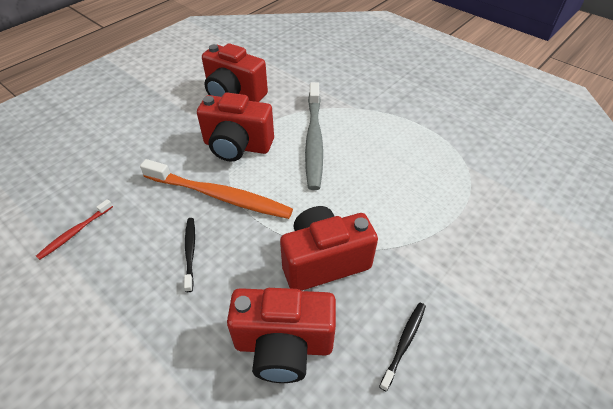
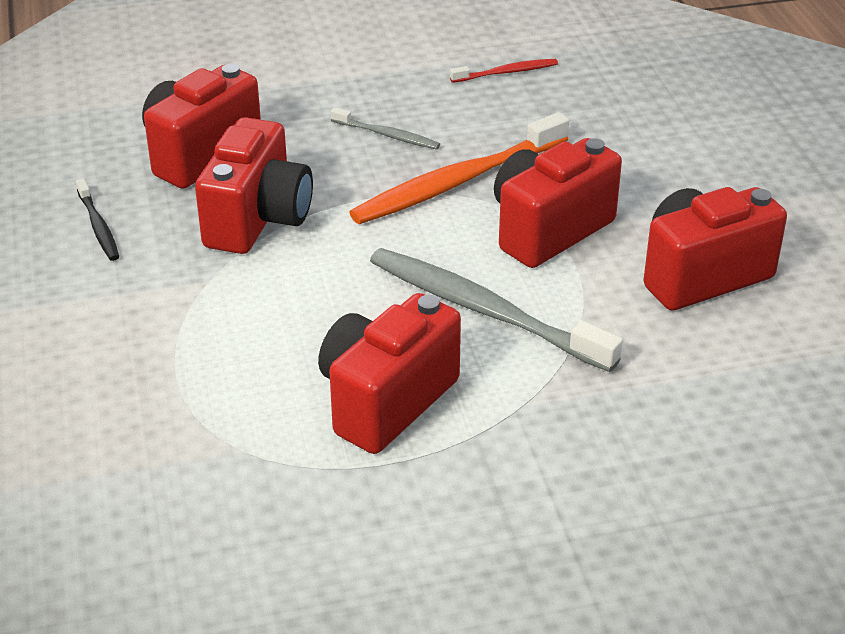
camera: 125 degrees right, 10 degrees down
red toothbrush [36,199,113,260] -> red toothbrush turned 90 degrees clockwise [450,59,558,83]
black toothbrush [184,218,195,292] -> grey toothbrush [331,107,440,150]
none -> red camera [318,293,461,454]

